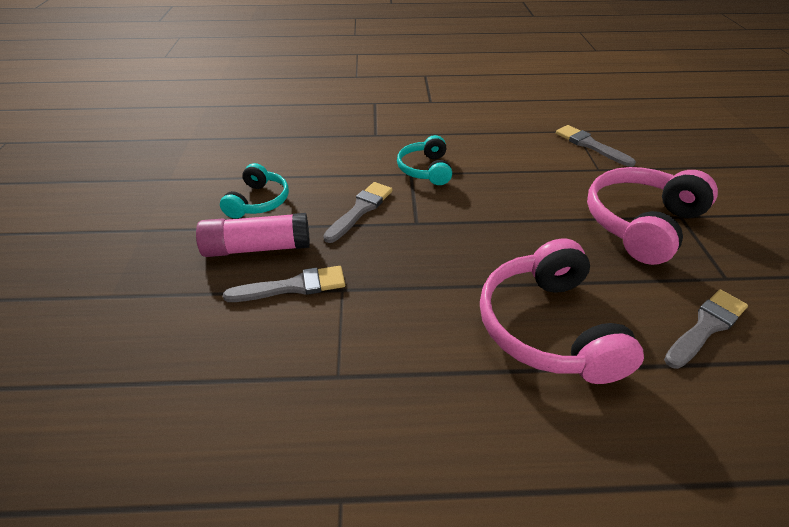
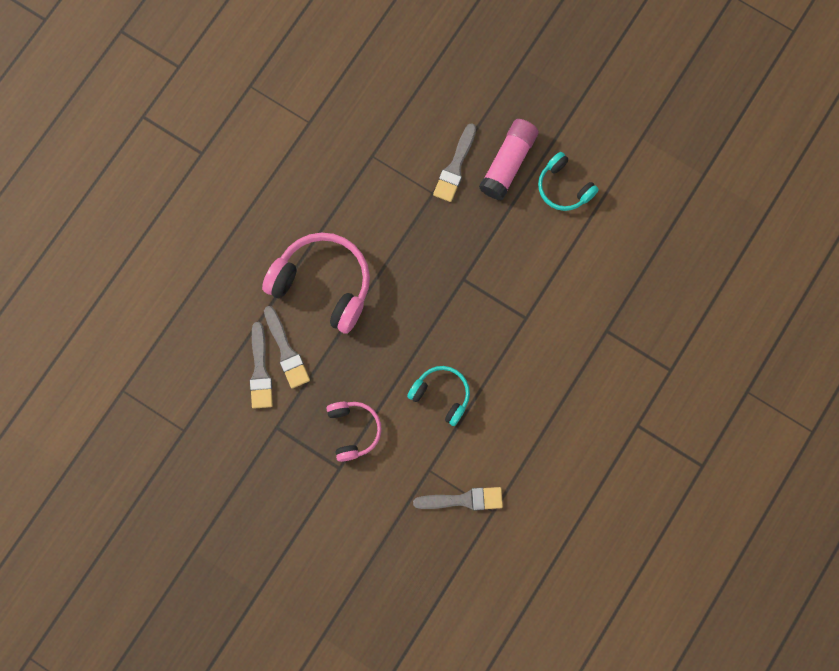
camera: 125 degrees right, 35 degrees up
grey brush [323,182,392,243] -> grey brush moved to [264,306,310,389]
turquoise headphones [397,135,452,185] -> turquoise headphones moved to [407,366,470,426]
pink headphones [587,167,718,265] -> pink headphones [326,402,382,462], size x0.57

